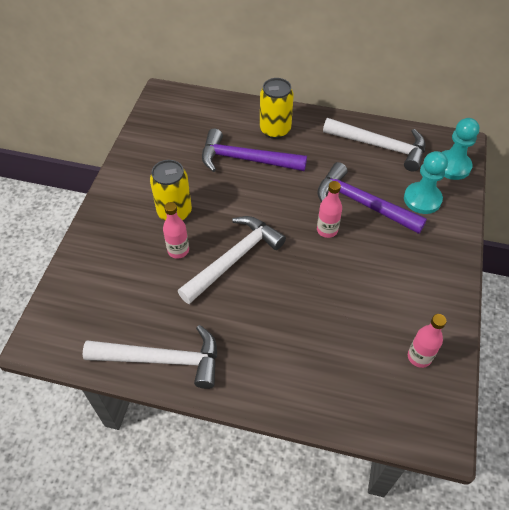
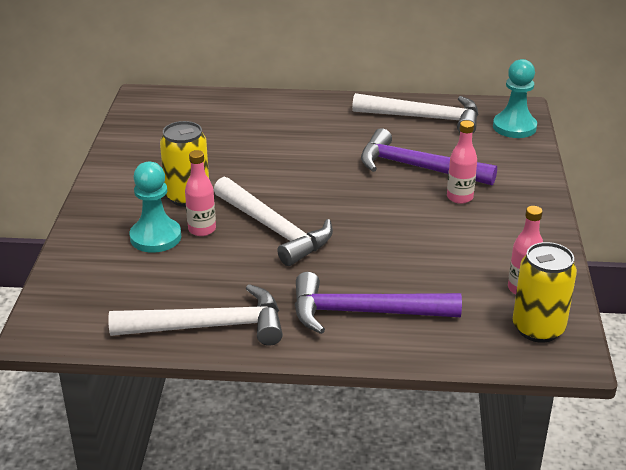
camera: 10 degrees left, 20 degrees down
white hammer [178,216,286,304] -> white hammer turned 105 degrees clockwise [214,177,333,266]
purple hammer [202,128,307,172] -> purple hammer moved to [295,272,462,334]
yellow can [260,78,294,139] -> yellow can moved to [513,242,577,343]
pink bottle [317,181,342,238] -> pink bottle moved to [447,120,477,204]
turquoise pawn [404,151,448,214] -> turquoise pawn moved to [129,162,181,253]

